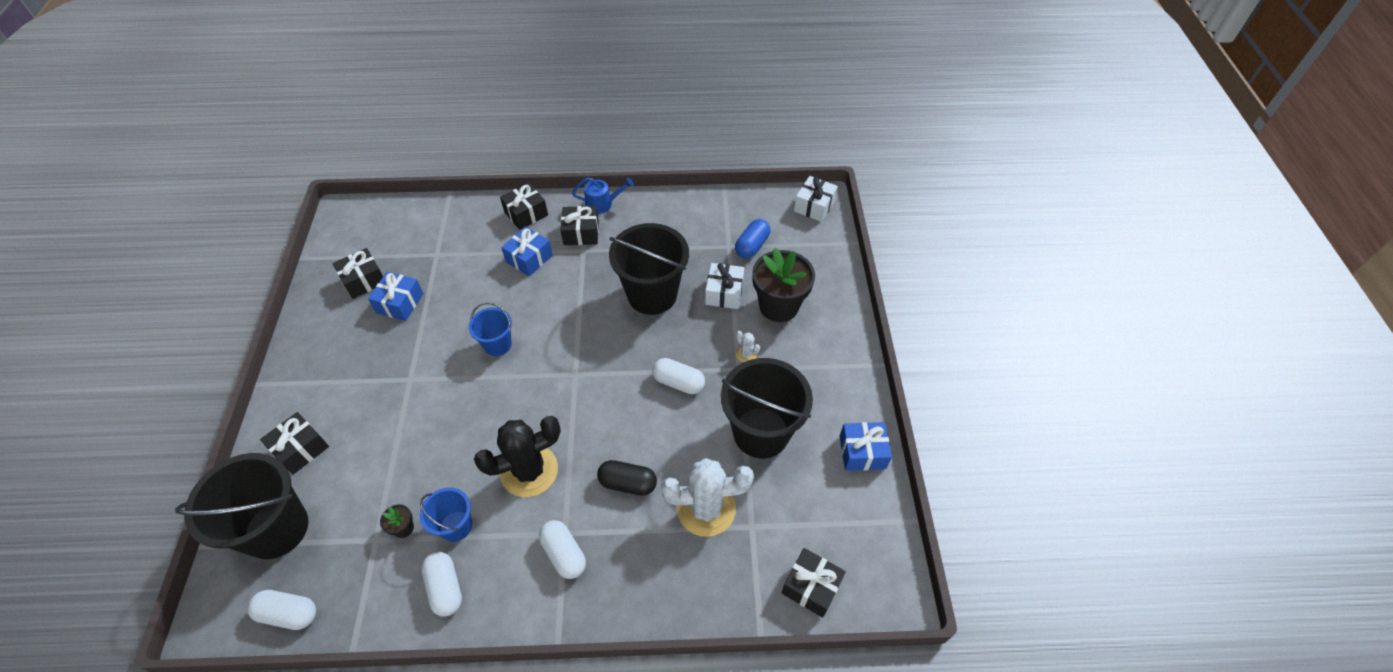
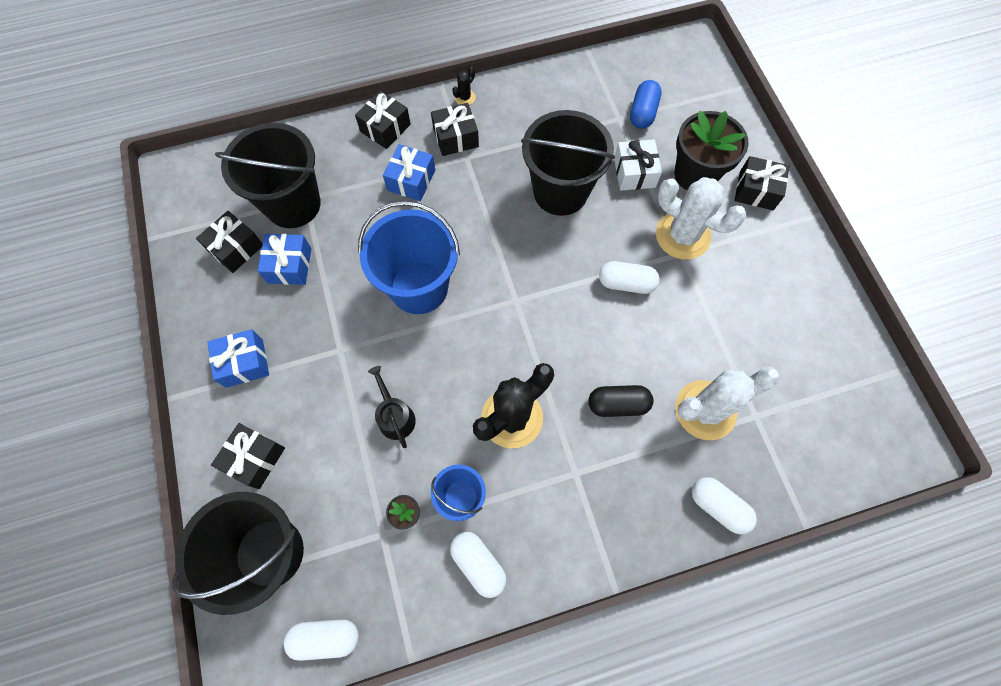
camera: 15 degrees left, 15 degrees up
blue bucket [469,302,512,356] -> blue bucket [358,201,460,314], size x1.91
white capsule [539,520,586,579] -> white capsule moved to [692,477,757,535]
blue watering can [572,177,634,214] -> black cactus [452,67,475,105]
black bucket [721,358,813,458] -> black bucket moved to [215,123,321,228]
white cactus [736,331,760,362] -> white cactus [656,177,747,260], size x2.40
black gift [782,548,846,618] -> black gift moved to [734,156,789,210]
white gift [794,176,838,222] -> none
blue gift [839,422,892,471] -> blue gift moved to [207,329,269,388]
none -> black watering can [368,366,416,448]

